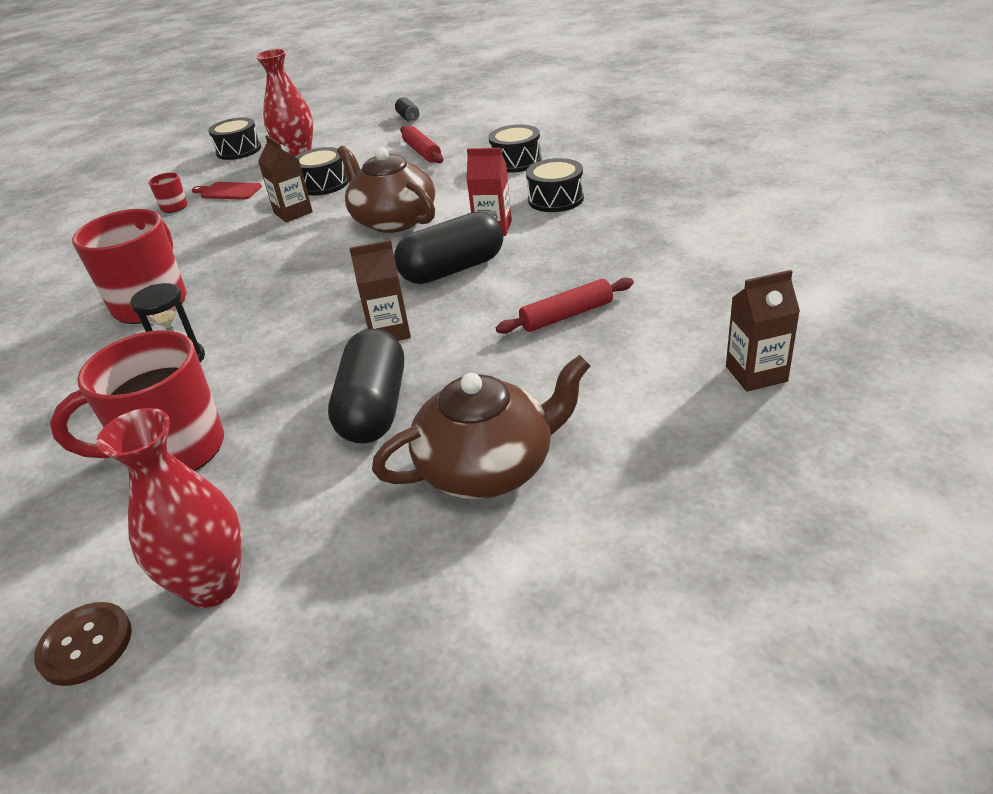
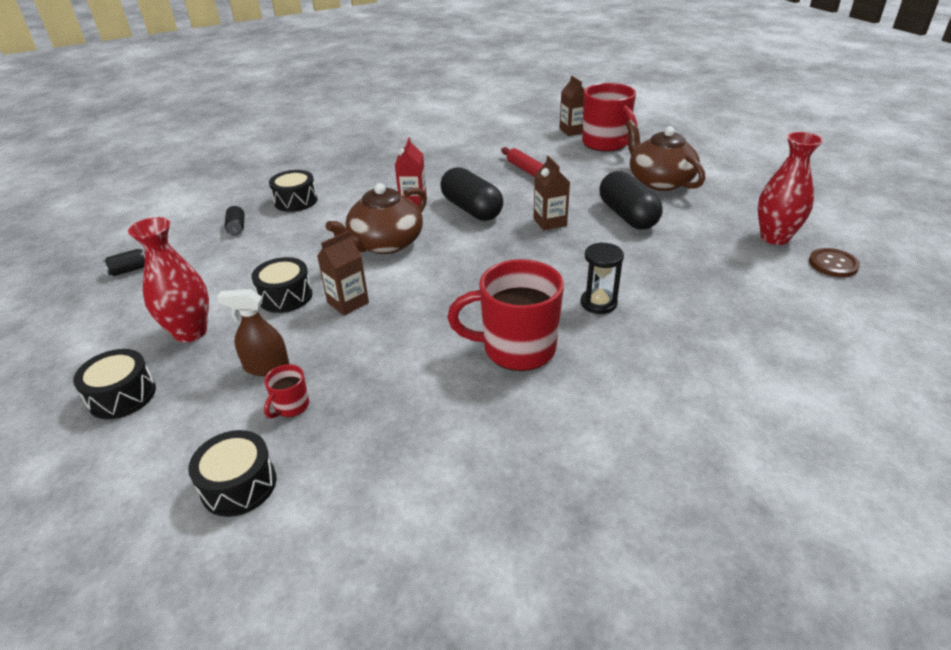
camera: 100 degrees left, 0 degrees up
red mug [50,330,224,471] -> red mug moved to [582,83,638,152]
red cutting board [192,182,262,200] -> brown spray bottle [217,289,289,376]
black capsule [328,329,404,444] -> black capsule turned 75 degrees clockwise [599,171,663,230]
red rolling pin [400,126,444,163] -> none
black drum [526,158,584,212] -> black drum moved to [188,430,277,517]
none -> black can [225,206,245,235]

